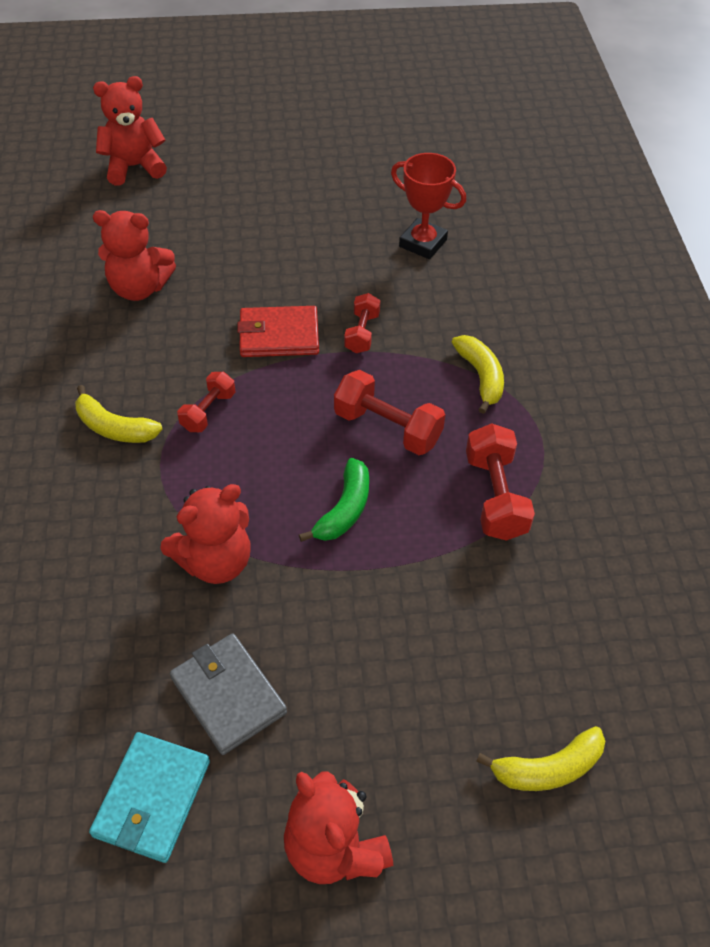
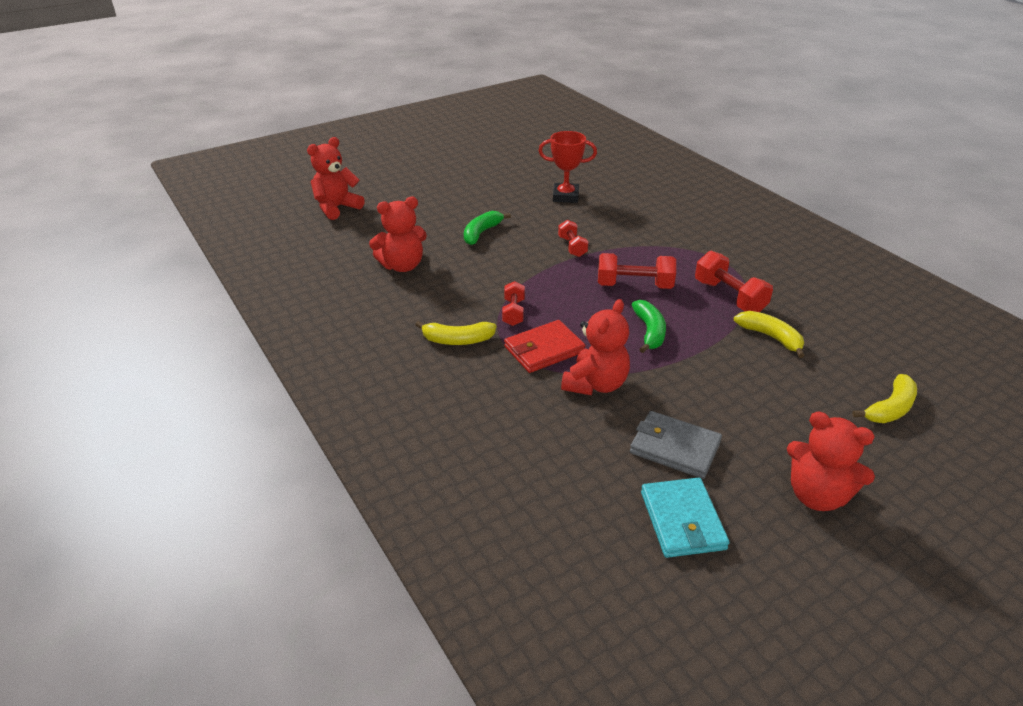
camera: 25 degrees left, 15 degrees down
red wallet [237,306,319,357] -> red wallet moved to [504,320,586,373]
yellow banana [452,335,504,414] -> yellow banana moved to [734,311,805,358]
none -> green banana [464,211,511,245]

